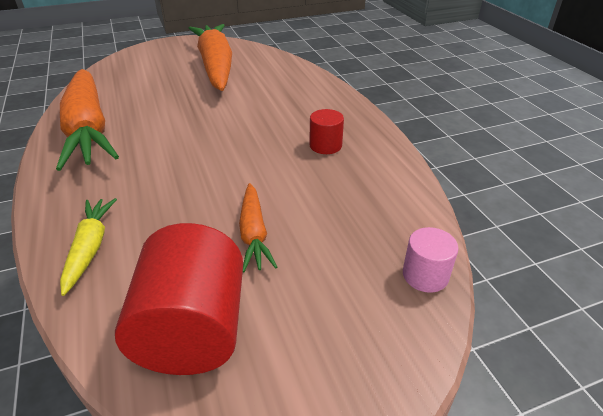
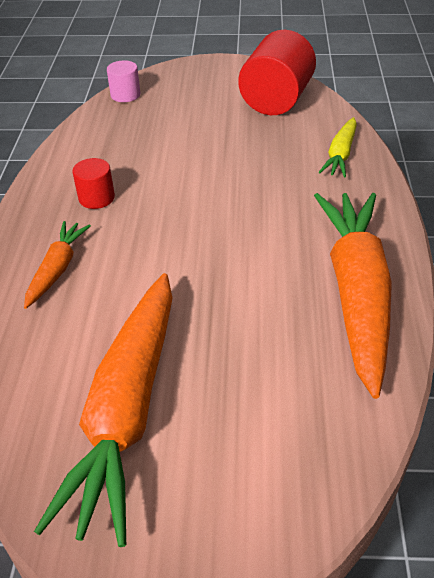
camera: 155 degrees left, 5 degrees up
orange carrot [239,183,277,272] -> orange carrot moved to [24,221,91,309]

